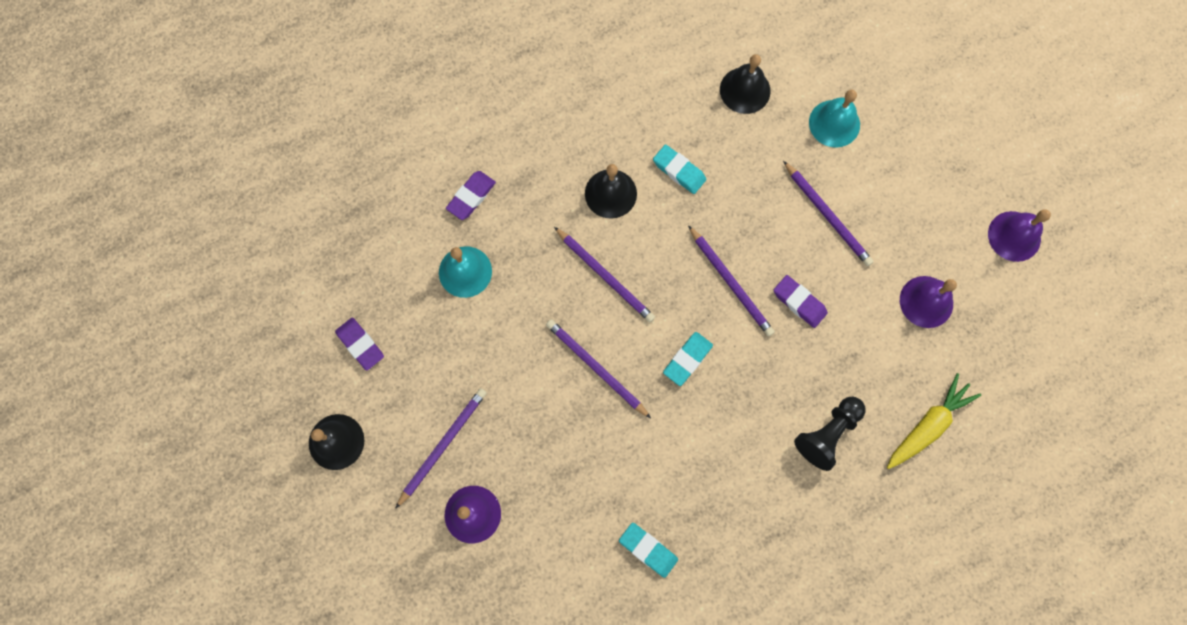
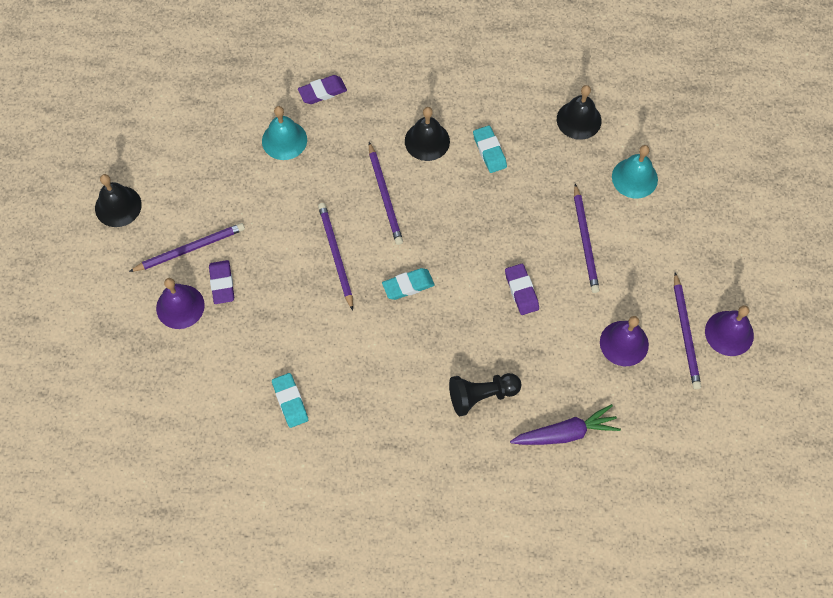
camera: 30 degrees right, 10 degrees down
purple eraser [335,318,384,371] -> purple eraser moved to [209,260,234,304]
purple pencil [688,225,775,337] -> purple pencil moved to [674,272,701,389]
yellow carrot [887,373,981,469] -> purple carrot [510,404,621,445]

